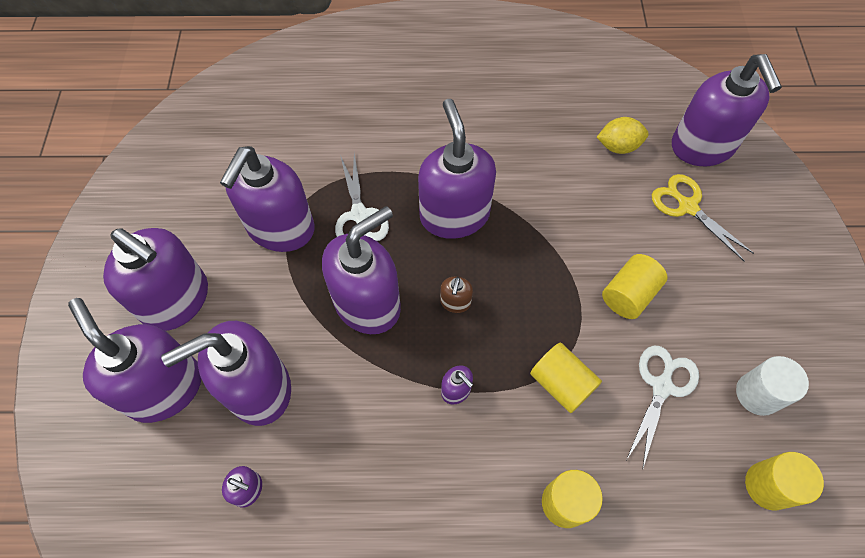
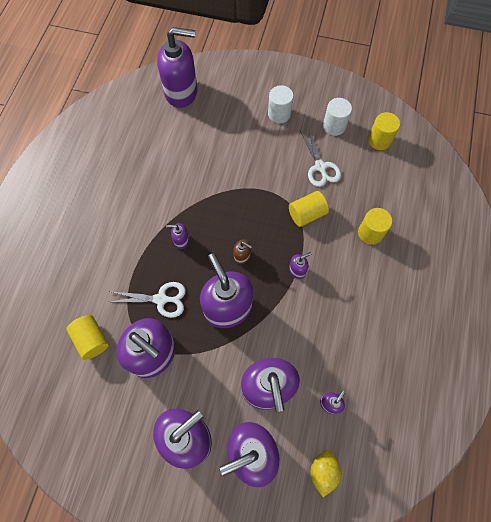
camera: 75 degrees left, 5 degrees up
purple soap dispenser [418,99,496,239] -> purple soap dispenser [166,223,189,249], size x0.41
yellow lemon [597,117,649,154] -> yellow lemon moved to [311,450,341,497]
yellow cylinder [602,254,668,319] -> yellow cylinder moved to [66,315,109,360]
white scissors [626,346,699,470] -> white scissors turned 150 degrees counterclockwise [300,127,341,187]
yellow scissors [652,174,754,262] -> none
none -> white cylinder [268,85,293,123]

